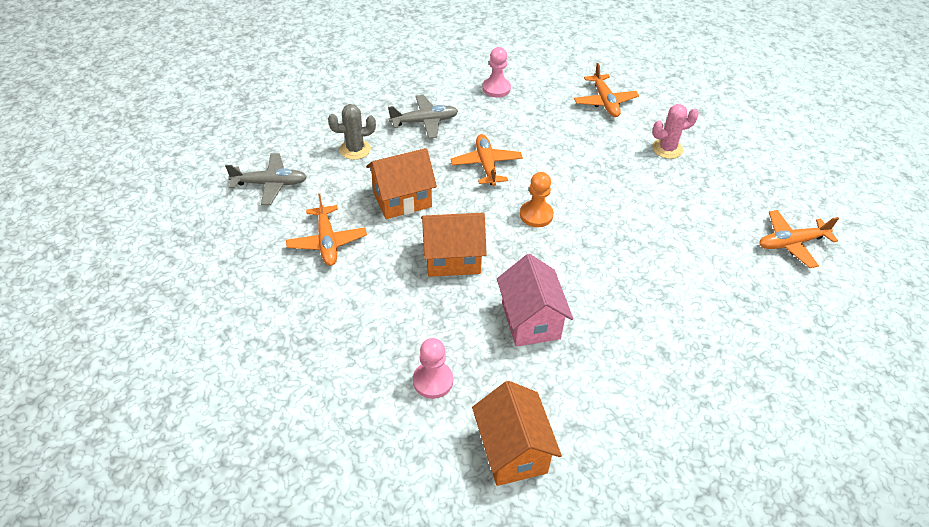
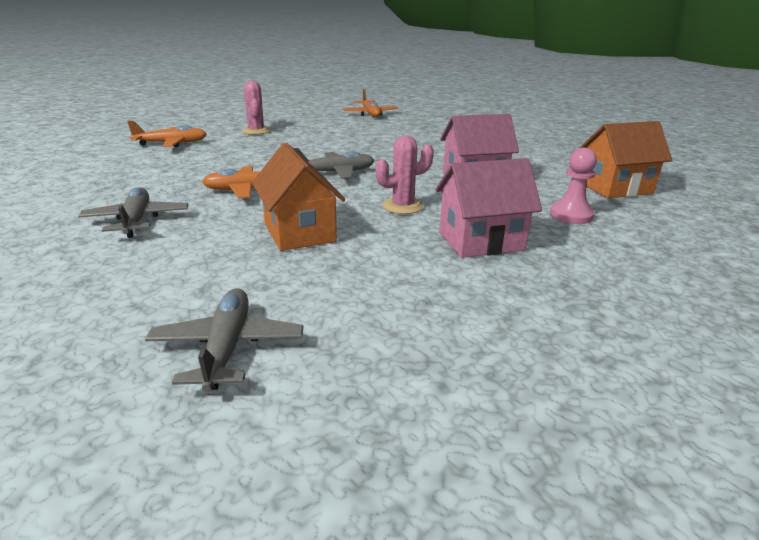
camera: 90 degrees left, 20 degrees down
orange plane [286,194,367,266] -> none
grey cactus [328,104,376,160] -> none
orange house [421,213,487,277] -> pink cactus [375,136,434,214]
pink pawn [482,47,511,98] -> none
orange pawn [520,172,554,227] -> grey plane [293,148,374,179]
none -> pink house [435,158,542,258]

